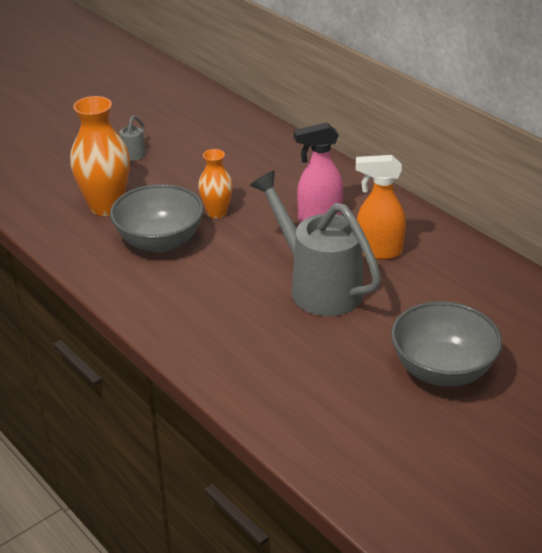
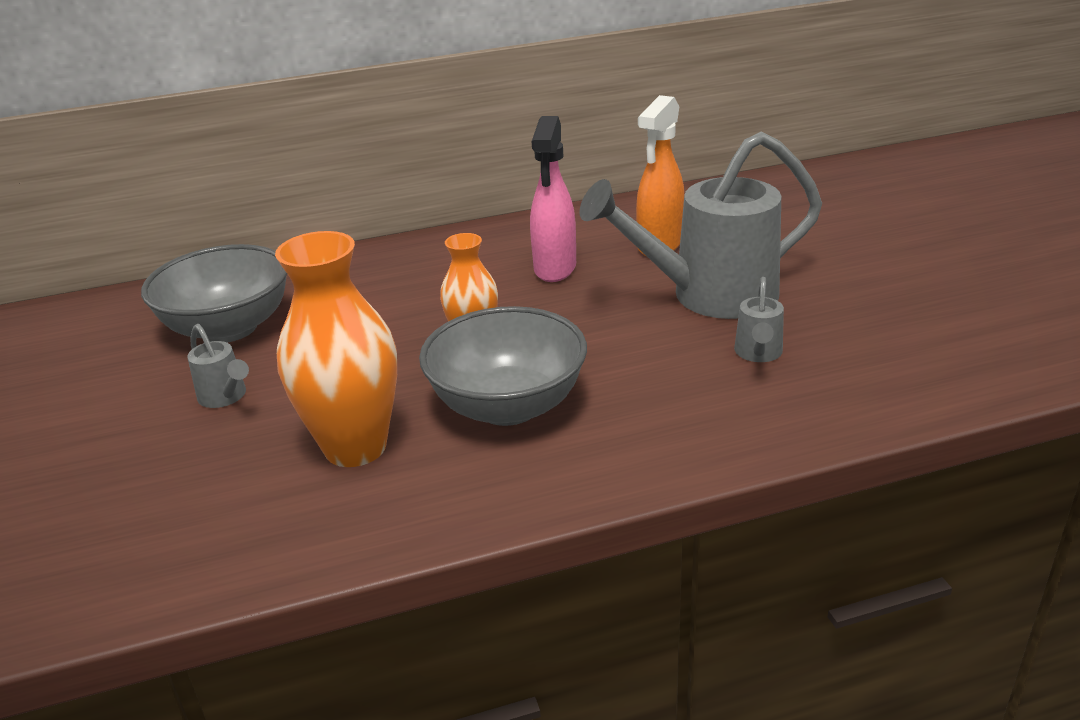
camera: 65 degrees left, 5 degrees down
grey bowl [391,301,502,386] -> grey bowl moved to [141,244,287,343]
none -> grey watering can [734,277,784,362]

